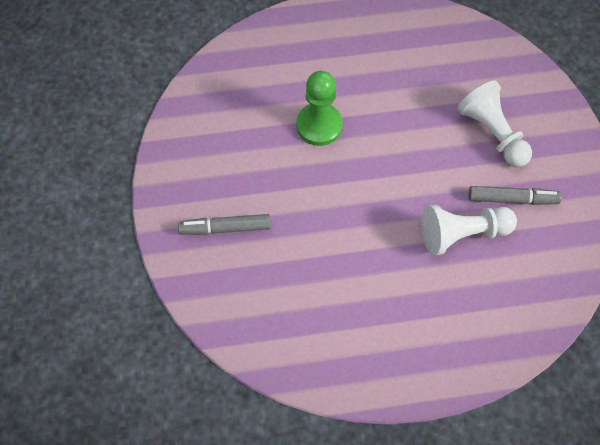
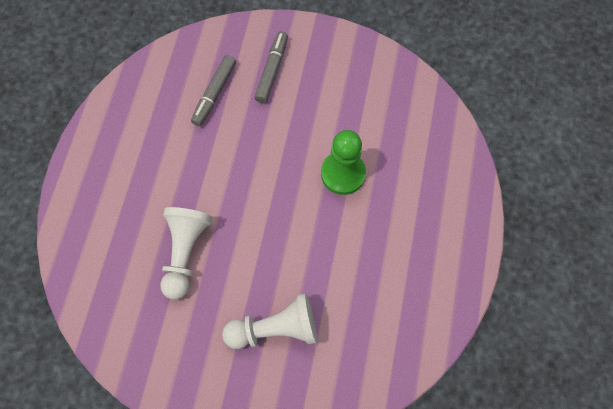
camera: 110 degrees right, 5 degrees up
grey marker [469,186,562,205] -> grey marker moved to [191,55,236,126]

